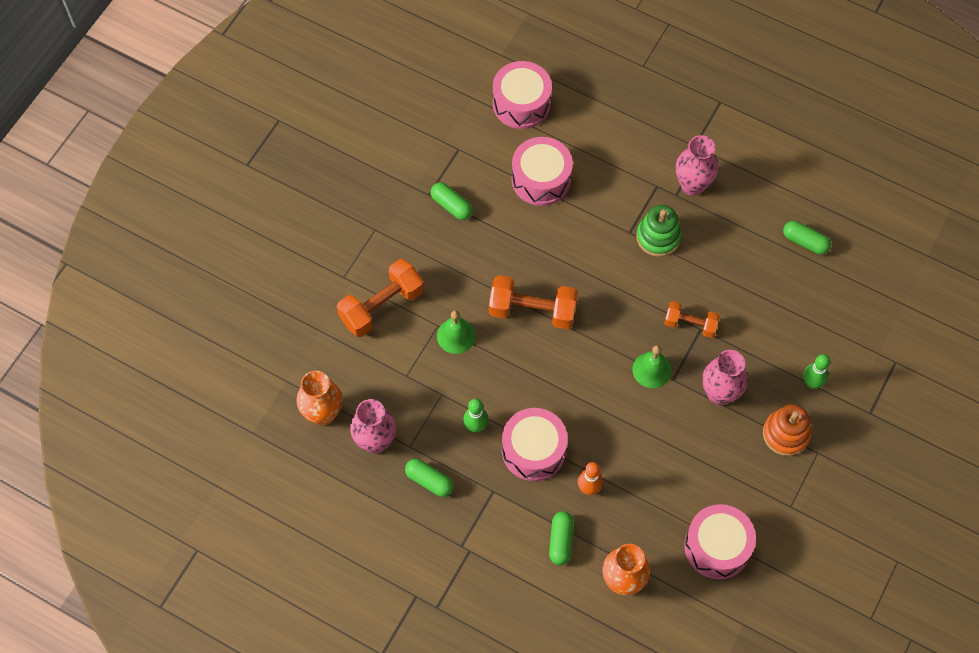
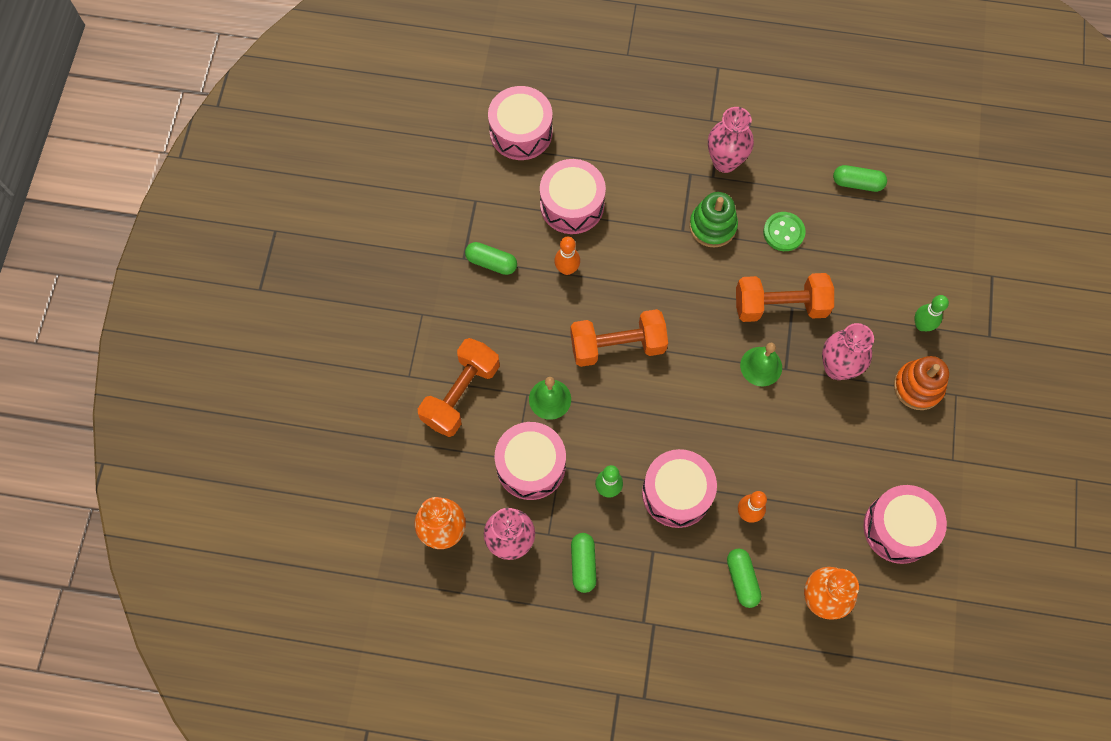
camera: 20 degrees left, 5 degrees up
green capsule [405,459,454,497] -> green capsule turned 75 degrees clockwise [571,533,596,593]
orange dumbbell [664,301,720,338] -> orange dumbbell [736,273,834,322], size x1.65
none -> pink drum [495,422,566,500]
none -> orange bowling pin [554,237,580,275]
none -> green button [763,212,806,251]

